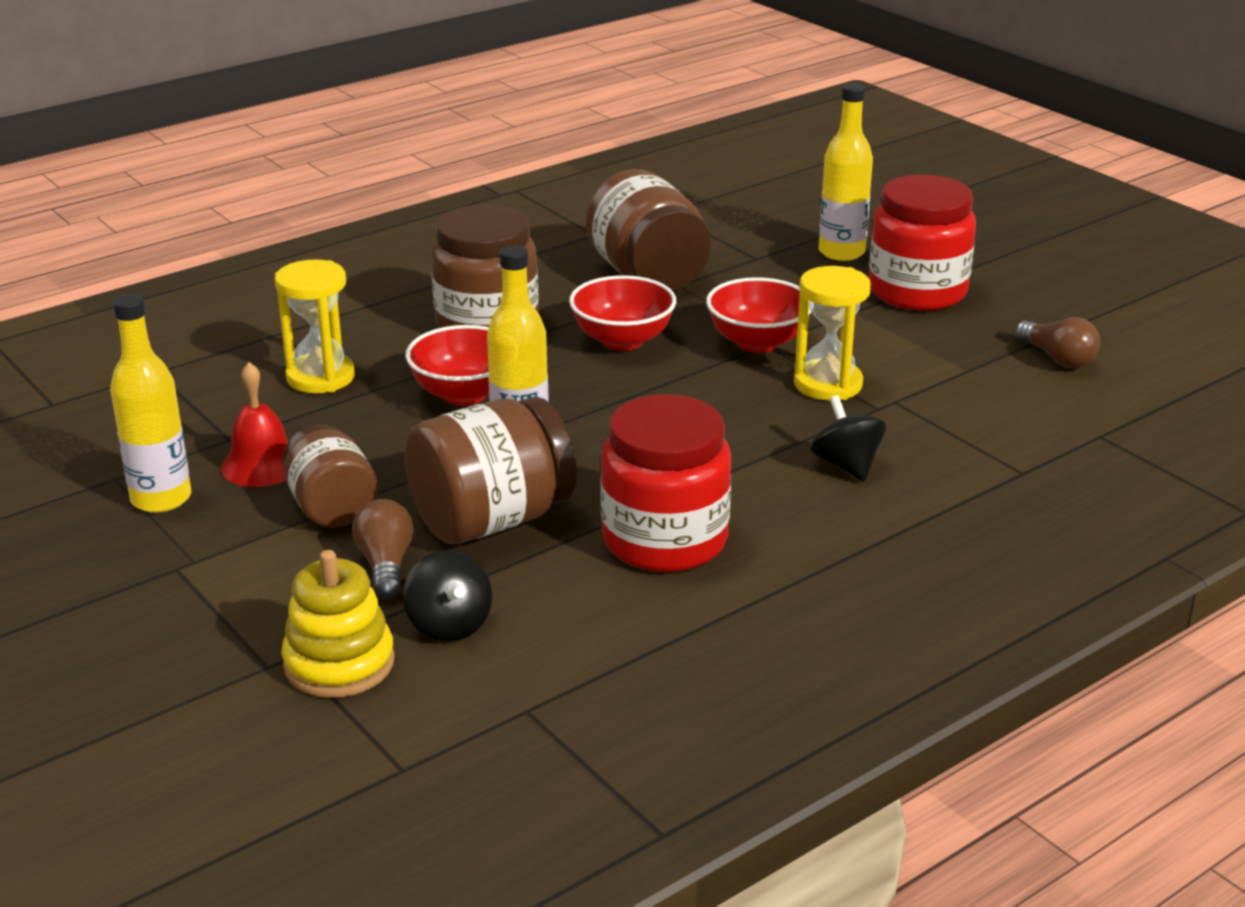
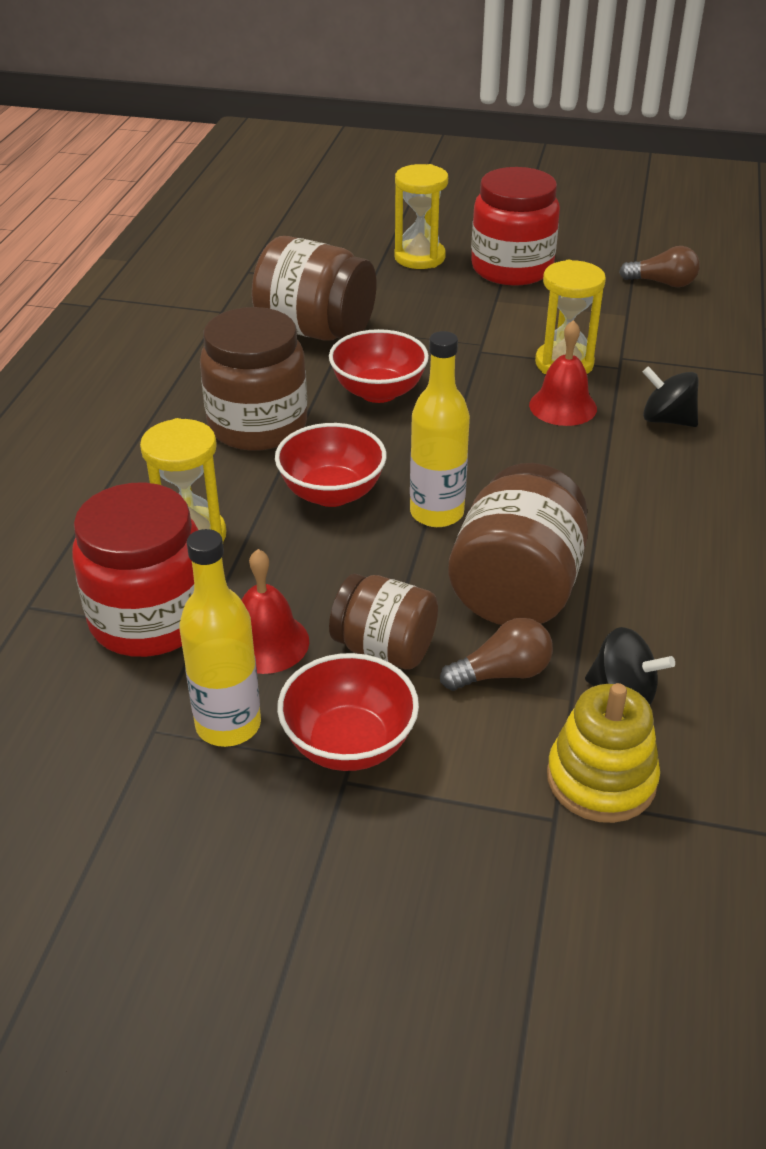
camera: 40 degrees left, 10 degrees up
brown light bulb [352,499,414,599] -> brown light bulb turned 120 degrees clockwise [440,618,553,691]
red jar [600,394,731,572] -> red jar moved to [72,483,198,657]
red bowl [706,277,811,353] -> red bowl moved to [277,653,419,771]
yellow bottle [819,83,873,261] -> yellow hourglass [395,164,448,269]
none -> red bell [529,320,597,426]

